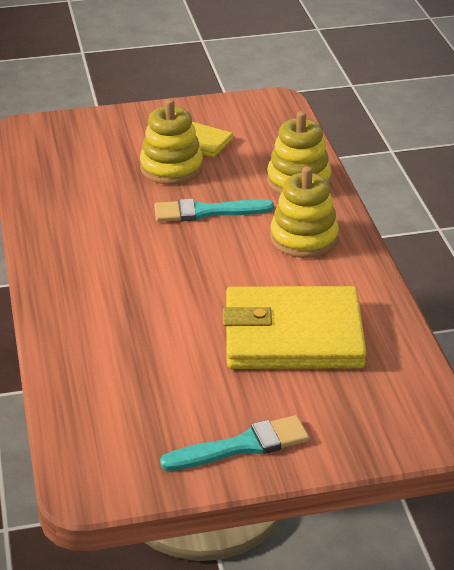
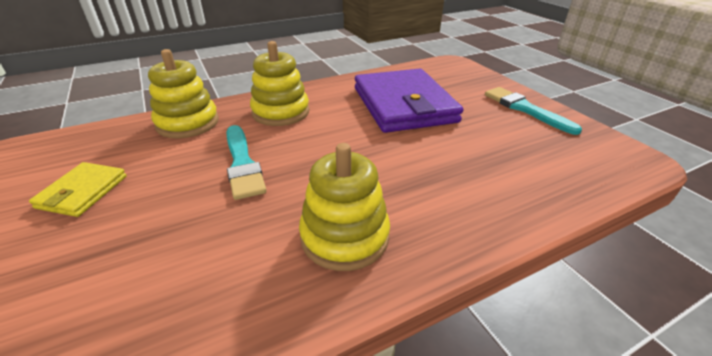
camera: 105 degrees left, 0 degrees up
yellow stacking toy [140,99,203,184] -> yellow stacking toy moved to [299,143,390,271]
yellow wallet [223,286,366,369] -> purple wallet [355,69,463,133]

